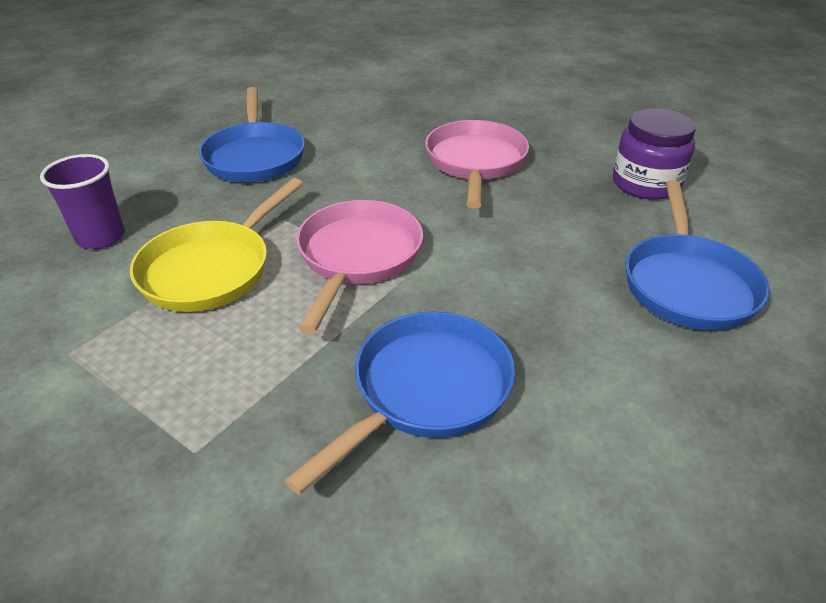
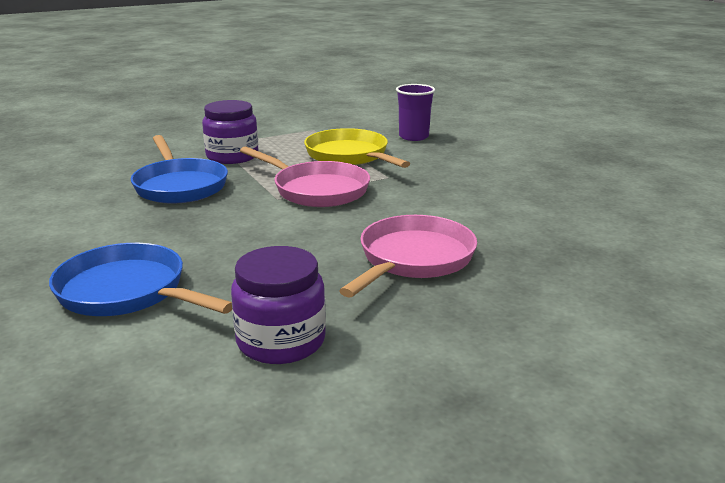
camera: 115 degrees right, 15 degrees down
blue pan [199,87,305,182] -> none
pink pan [425,120,529,208] -> pink pan turned 90 degrees counterclockwise [339,215,477,298]
none -> purple jar [202,100,259,164]

